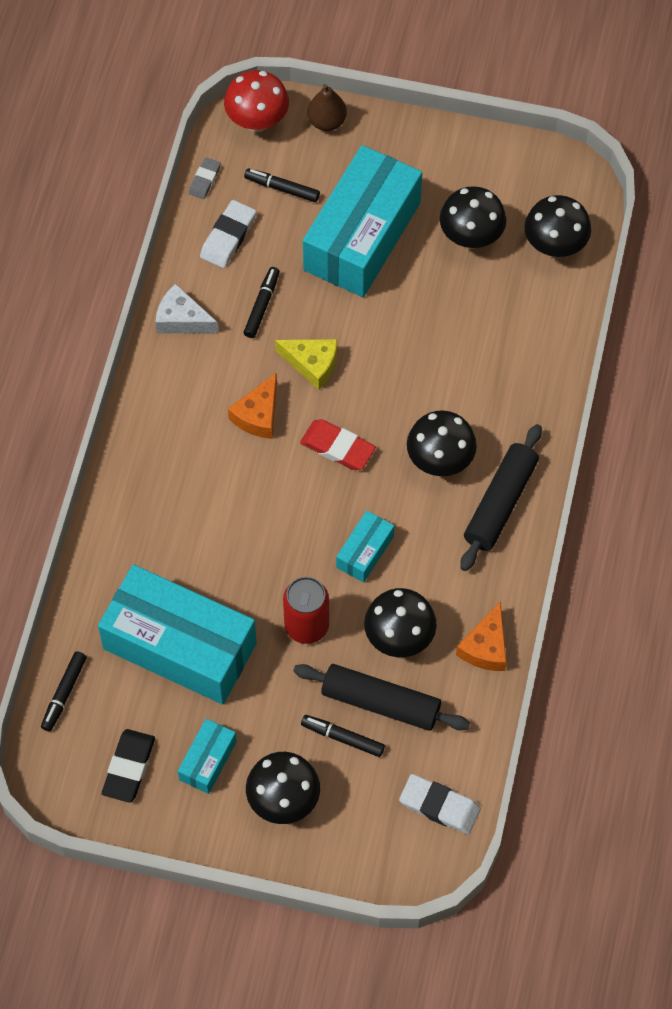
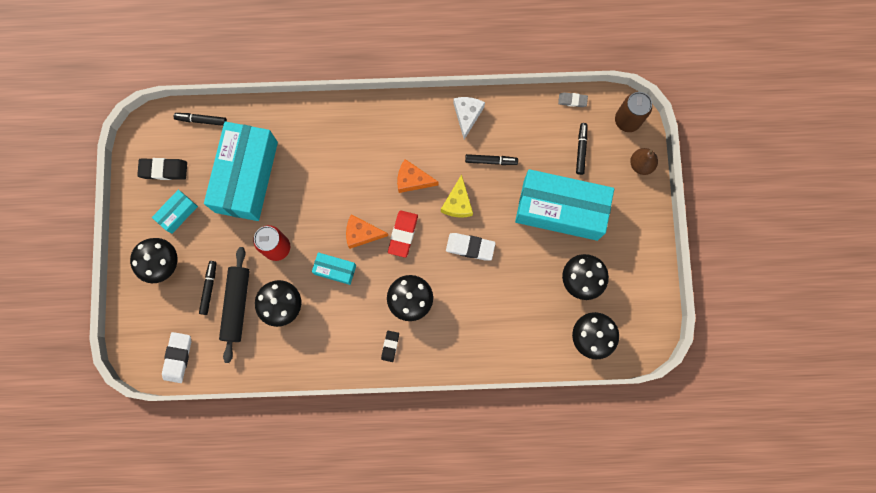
camera: 75 degrees right, 15 degrees up
turquoise box [178,719,237,794] -> turquoise box turned 60 degrees counterclockwise [152,190,198,234]
white eraser [200,200,256,268] -> white eraser moved to [446,233,496,261]
red mushroom [224,70,289,132] -> brown can [615,92,652,132]
orange cheese [456,601,507,671] -> orange cheese moved to [346,214,388,249]
black rolling pin [460,424,542,571] -> black eraser [381,331,399,362]

